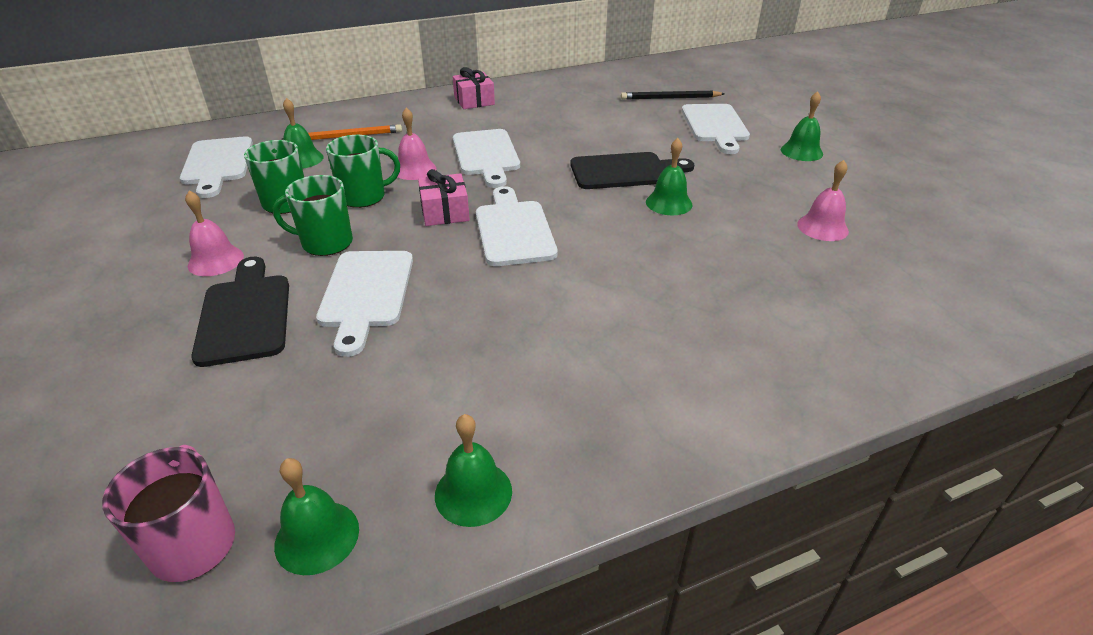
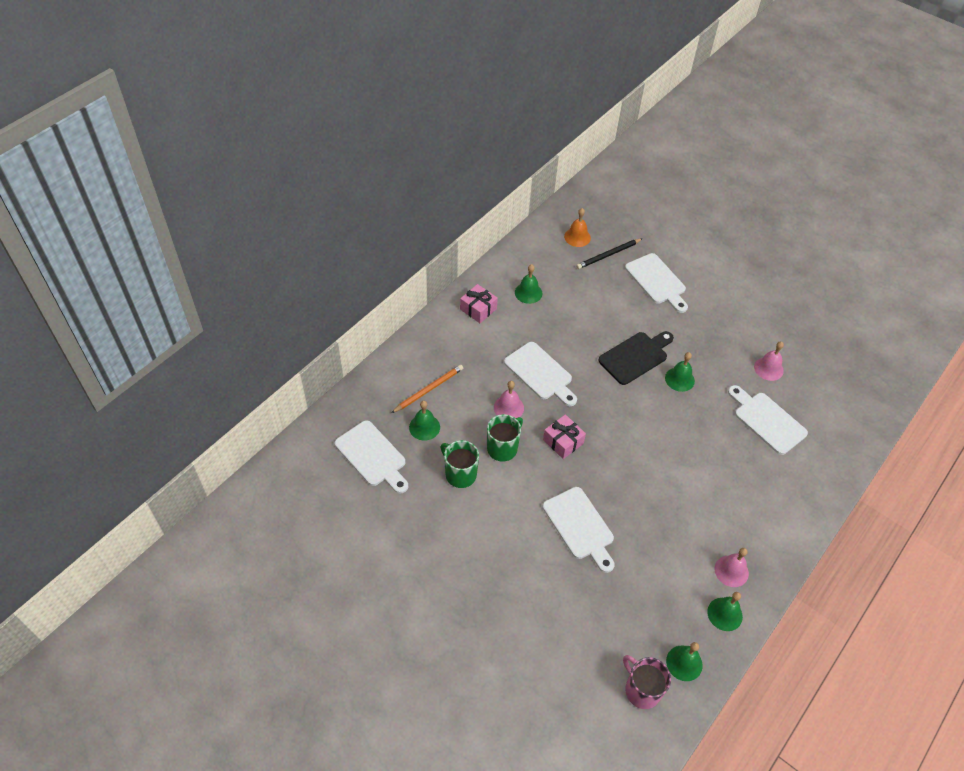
camera: 30 degrees left, 15 degrees up
pink bell [185,191,244,276] -> pink bell moved to [715,548,749,587]
black cutting board [191,257,289,367] -> none
green mug [273,175,353,256] -> none
white cutting board [476,186,558,266] -> white cutting board moved to [728,385,808,455]
green bell [781,91,823,161] -> green bell moved to [515,264,542,304]
none -> orange bell [564,208,591,247]

